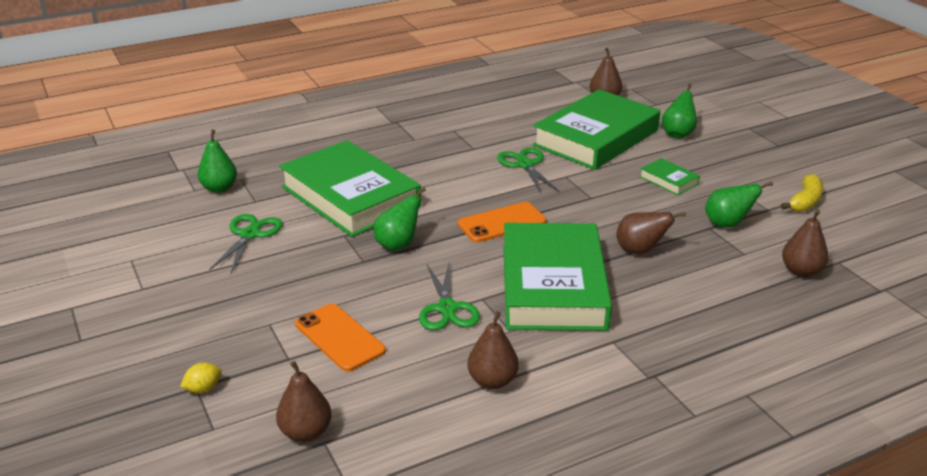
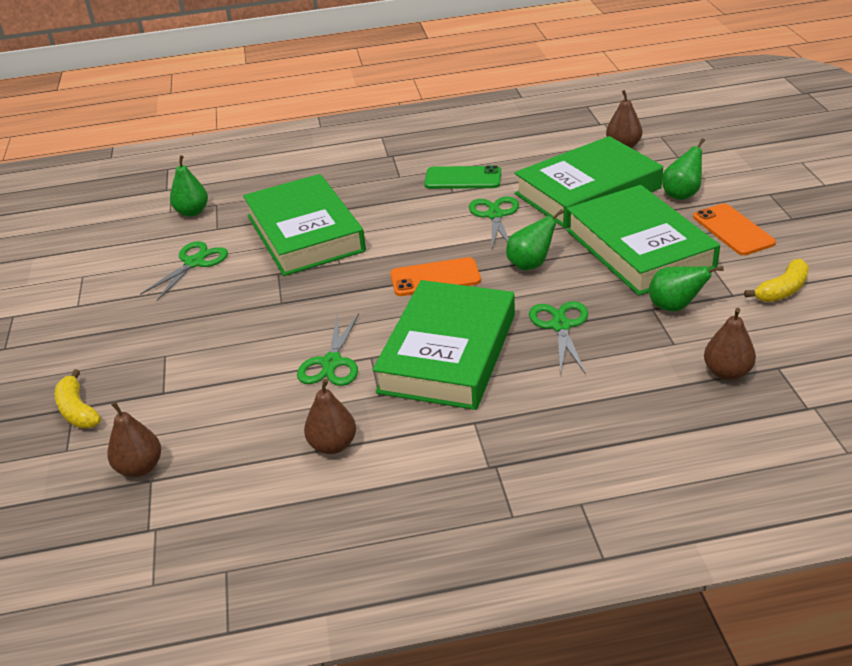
camera: 20 degrees right, 5 degrees up
yellow lemon [180,362,221,393] -> yellow banana [54,369,101,428]
orange phone [295,304,386,372] -> orange phone moved to [693,204,776,255]
green pear [374,187,426,251] -> green pear moved to [506,209,564,271]
brown pear [616,212,686,254] -> green scissors [529,301,588,373]
green book [640,158,700,195] -> green book [566,185,720,296], size x2.47
none -> green phone [424,165,501,189]

